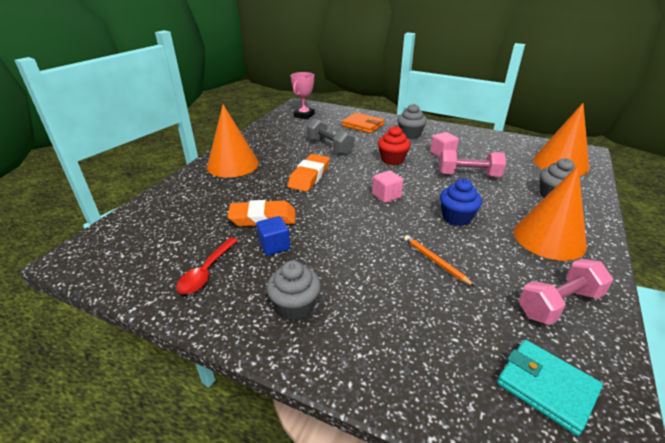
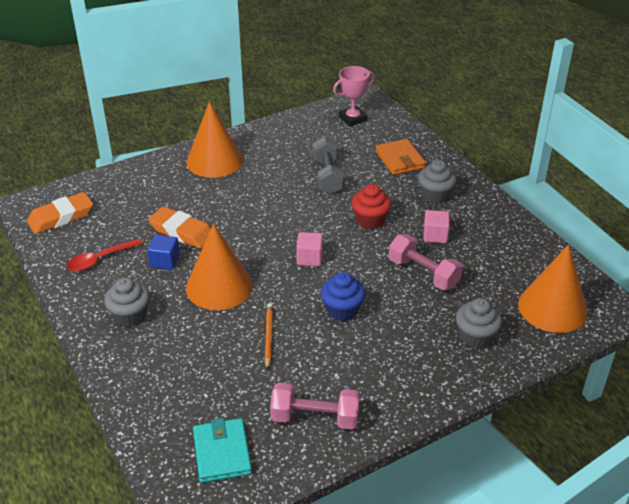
camera: 35 degrees right, 5 degrees up
orange eraser [288,154,330,192] -> orange eraser moved to [27,192,93,234]
orange cone [514,166,587,261] -> orange cone moved to [186,223,253,310]

